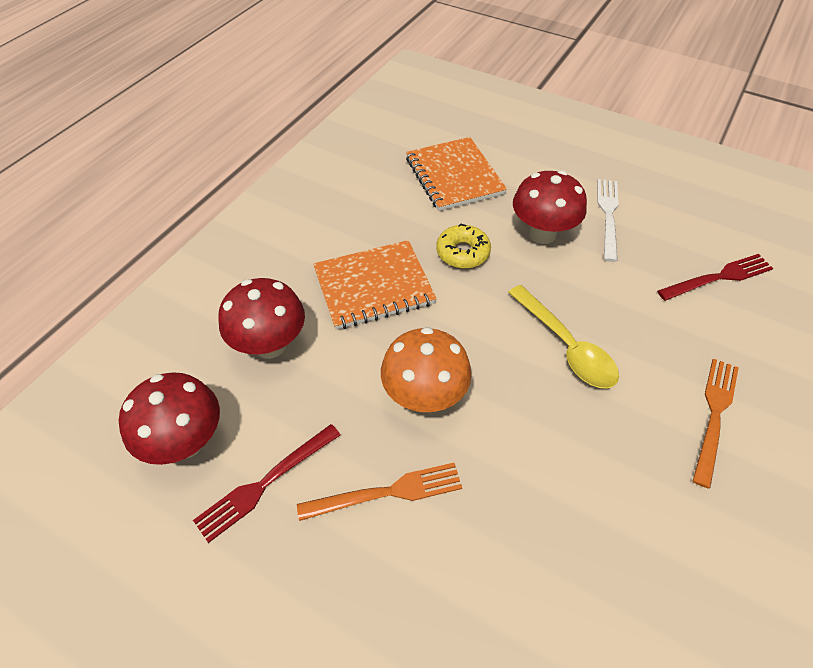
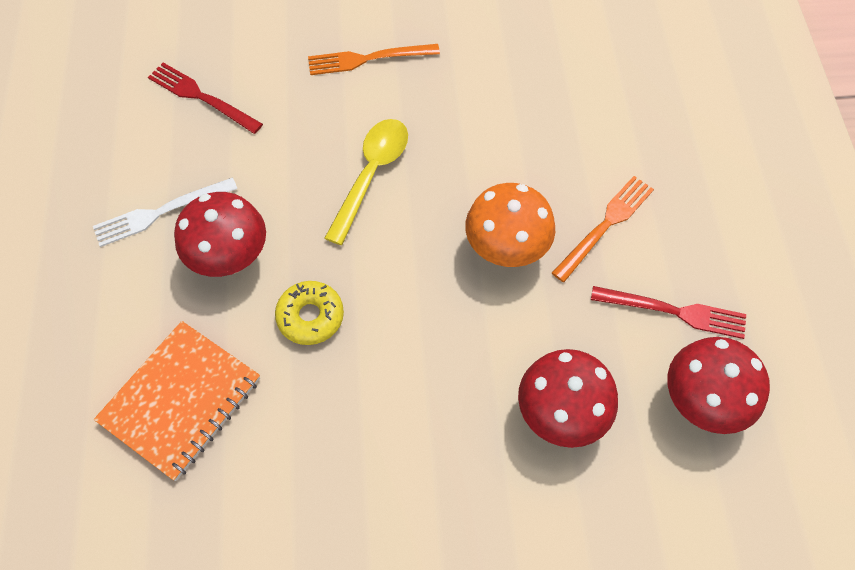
camera: 125 degrees left, 10 degrees up
orange fork [297,463,462,521] -> orange fork turned 90 degrees clockwise [552,176,654,282]
orange notebook [313,240,437,330] -> none

